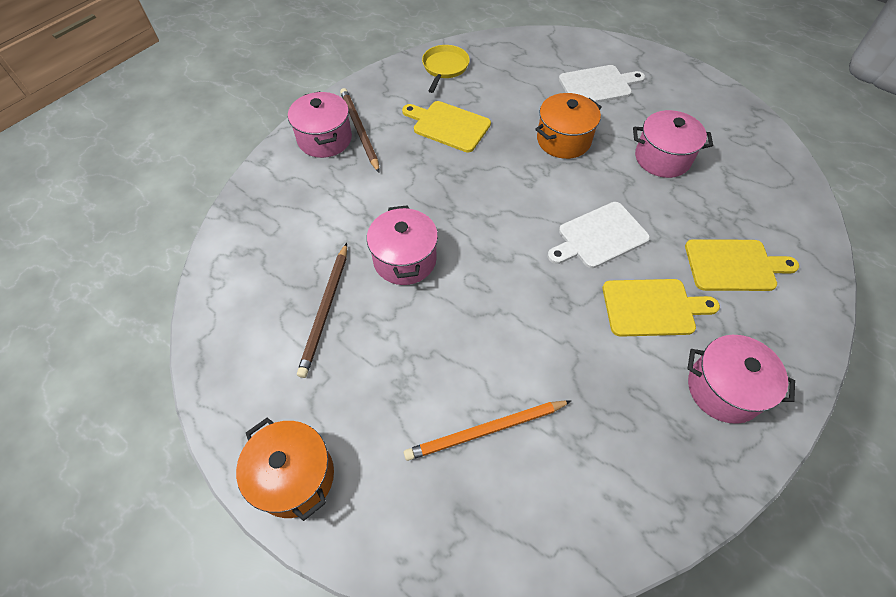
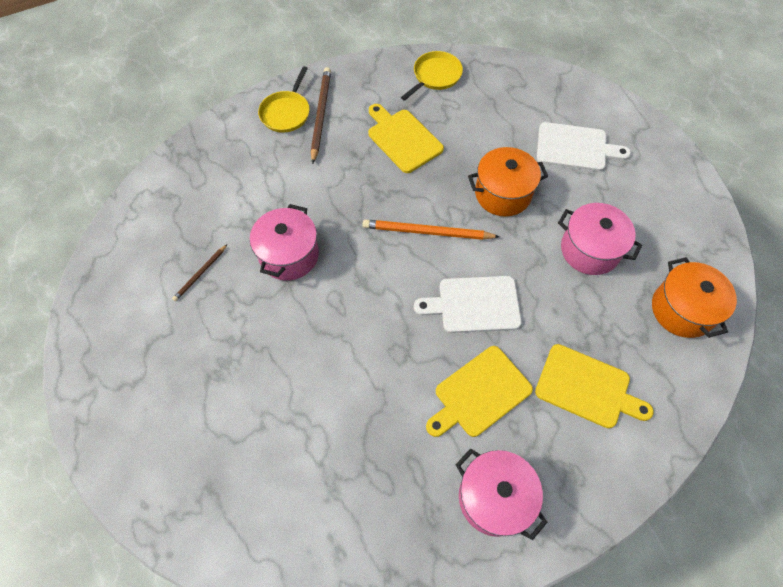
camera: 25 degrees right, 5 degrees up
orange pot [236,418,334,521] -> orange pot moved to [652,257,737,338]
pink pot [288,91,352,158] -> yellow pan [258,66,310,133]
brown pencil [297,243,347,378] -> brown pencil [172,245,227,301], size x0.54
orange pencil [404,400,571,461] -> orange pencil moved to [363,219,500,240]
yellow cutting board [603,279,720,337] -> yellow cutting board turned 120 degrees clockwise [426,346,533,437]

